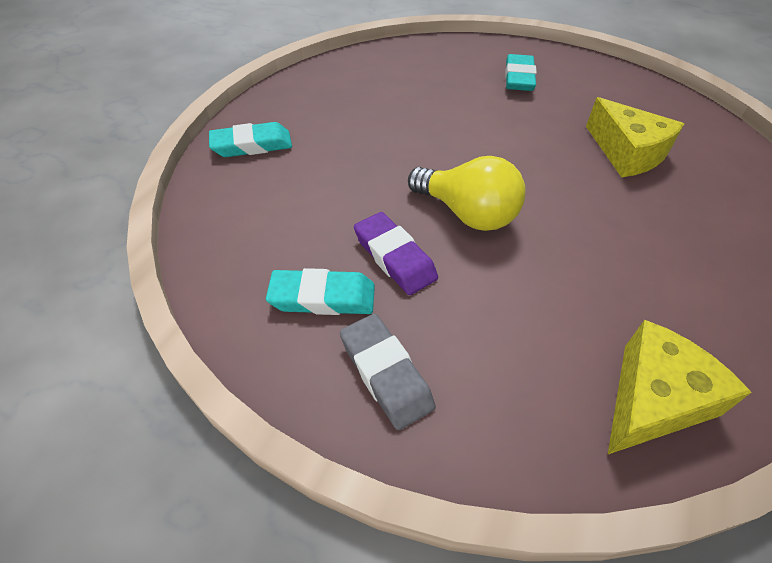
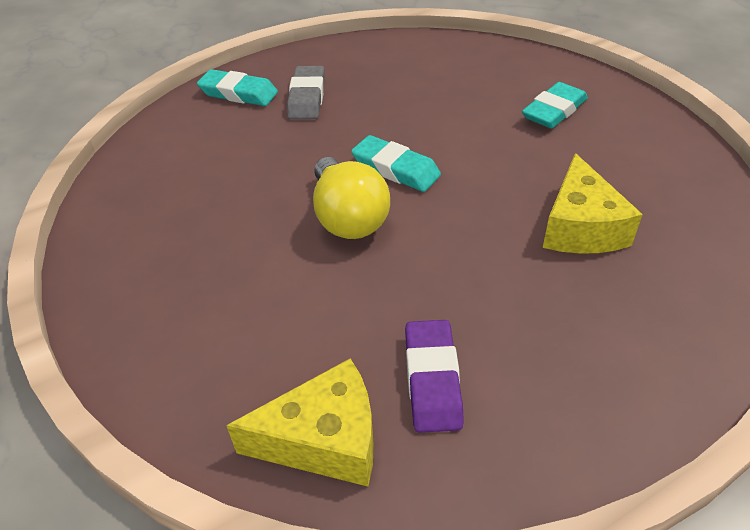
camera: 35 degrees right, 5 degrees down
turquoise eraser [266,268,375,315] -> turquoise eraser moved to [351,135,441,192]
grey eraser [340,314,436,430] -> grey eraser moved to [287,66,325,119]
purple eraser [354,212,438,295] -> purple eraser moved to [405,320,464,433]

